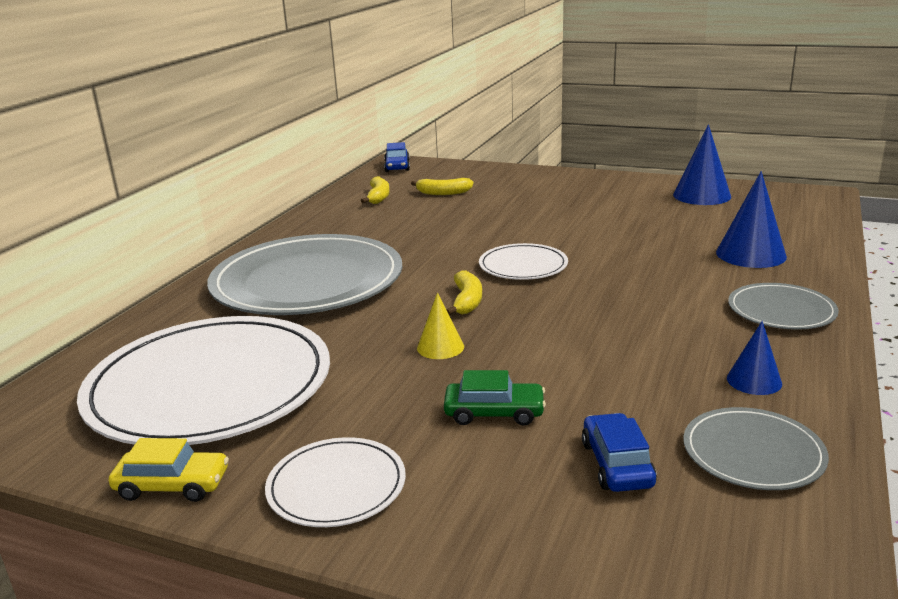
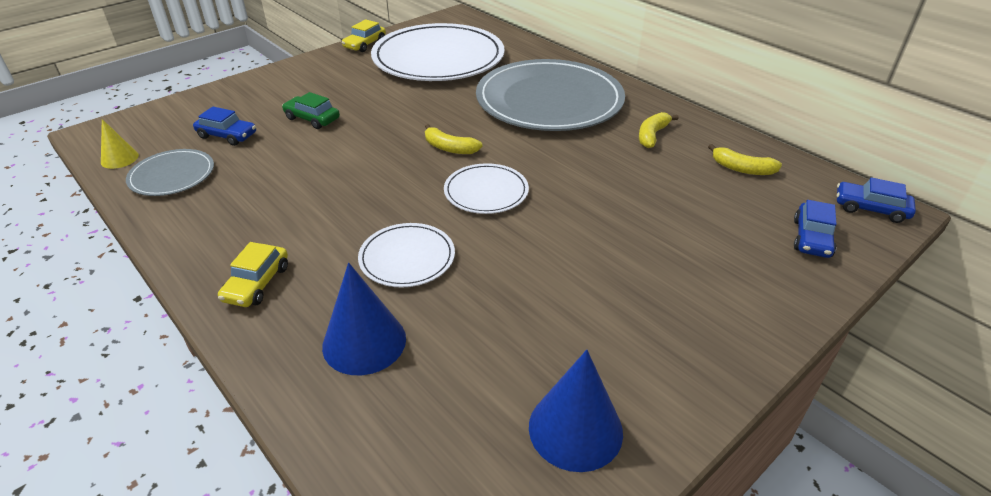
camera: 115 degrees right, 15 degrees up
white plate [265,437,406,527] -> white plate moved to [358,223,455,287]
yellow banana [411,178,473,195] -> yellow banana moved to [639,112,679,148]
yellow cone [417,292,464,359] -> yellow cone moved to [101,119,139,169]
green car [444,370,546,426] -> green car turned 90 degrees clockwise [282,92,340,129]
blue cone [727,321,782,395] -> none
grey plate [728,283,839,330] -> yellow car [218,242,288,307]
none -> blue car [794,200,837,258]

